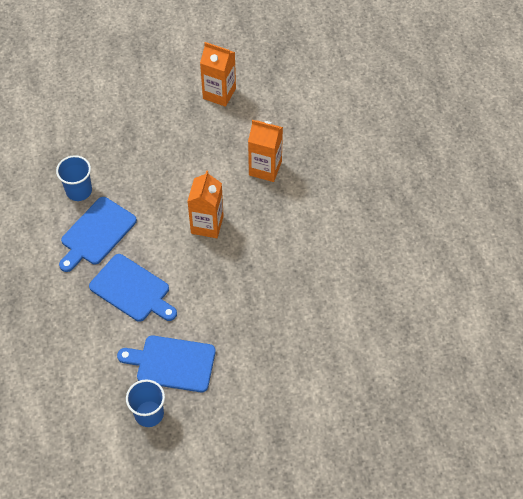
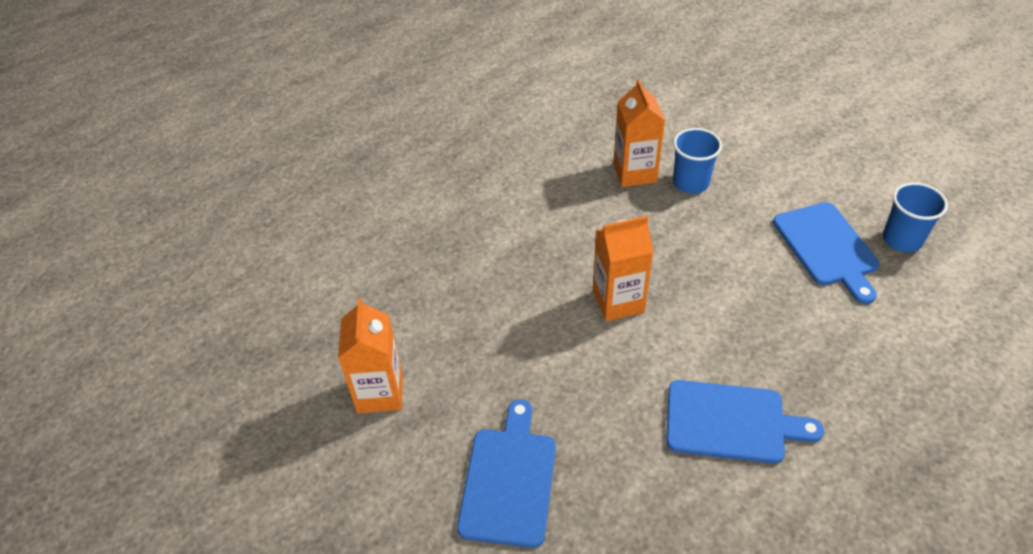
camera: 115 degrees left, 10 degrees down
blue cup [56,155,92,201] -> blue cup moved to [673,128,722,194]
blue cutting board [89,254,177,322] -> blue cutting board moved to [457,399,556,548]
orange carton [248,120,283,182] -> orange carton moved to [613,79,665,187]

